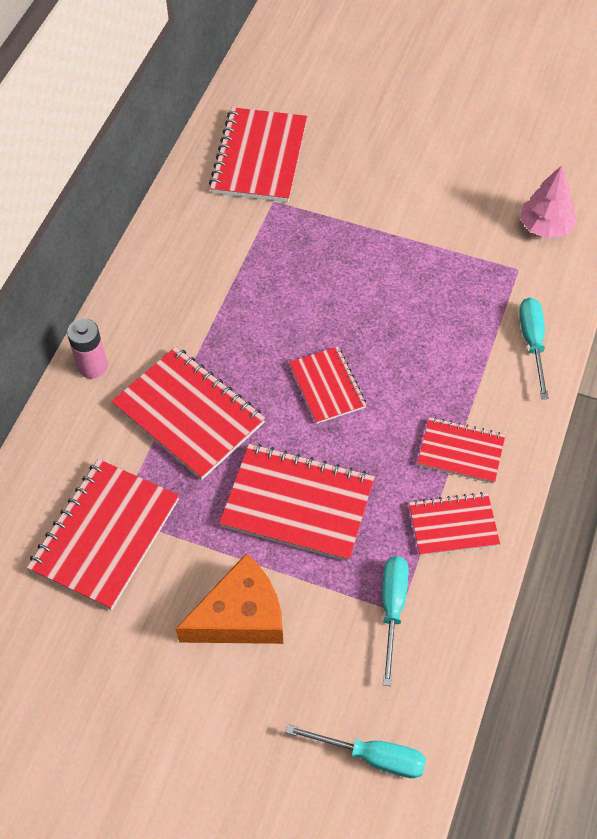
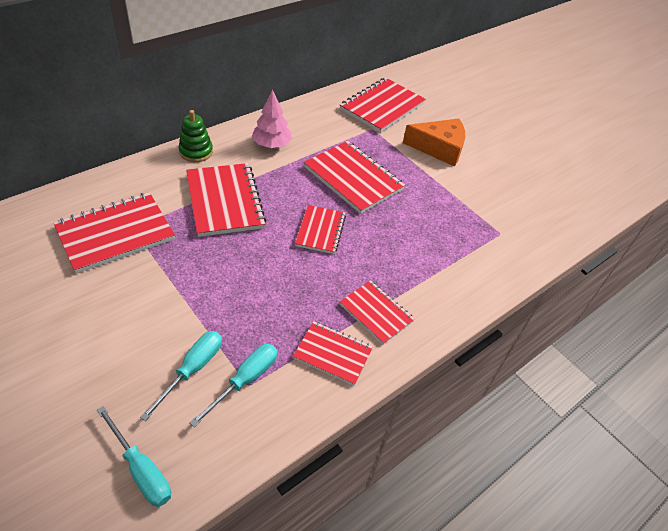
camera: 25 degrees right, 10 degrees down
pink battery [67,318,108,378] -> green stacking toy [178,110,213,162]
orange cheese [176,553,283,644] -> orange cheese moved to [403,119,465,167]
red notebook [219,444,375,562] -> red notebook moved to [304,141,405,214]
turquoise screwdriver [519,298,549,399] -> turquoise screwdriver moved to [140,331,222,421]
pink tree [520,166,577,239] -> pink tree moved to [252,90,292,148]

